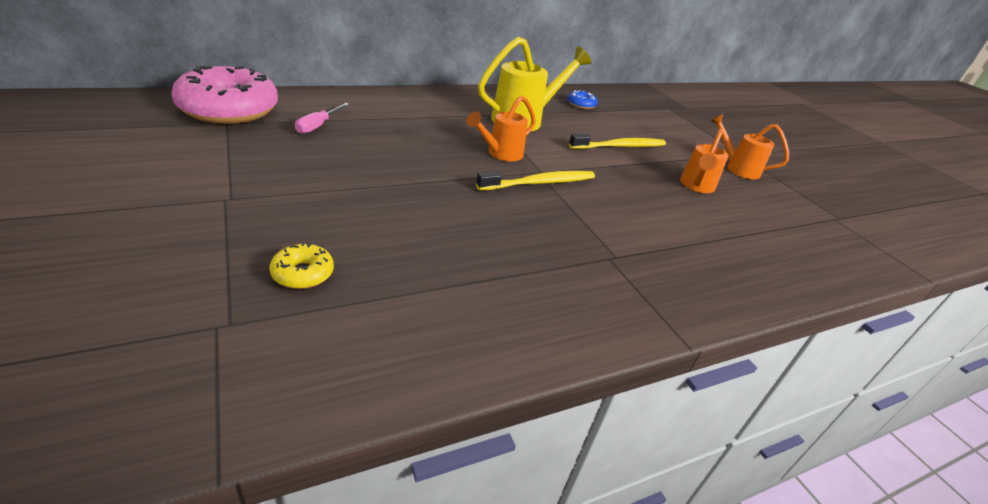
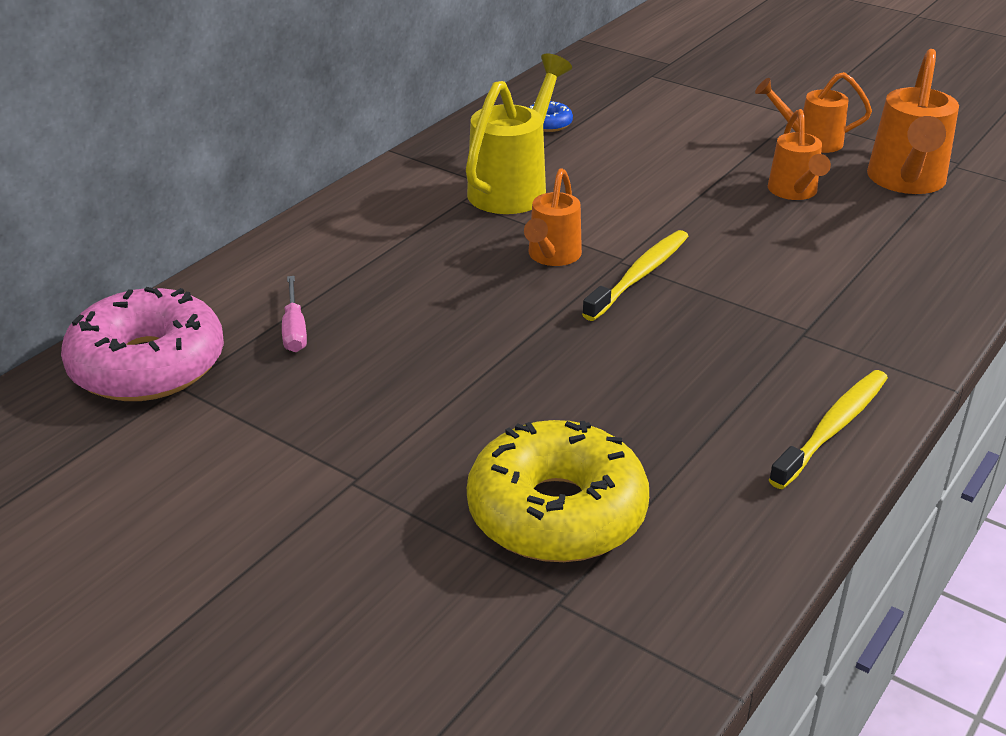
camera: 25 degrees left, 0 degrees up
yellow donut [269,242,334,289] -> yellow donut [467,420,649,562], size x2.38
yellow toothbrush [569,134,666,149] -> yellow toothbrush moved to [769,370,888,489]
none -> orange watering can [867,49,959,194]

